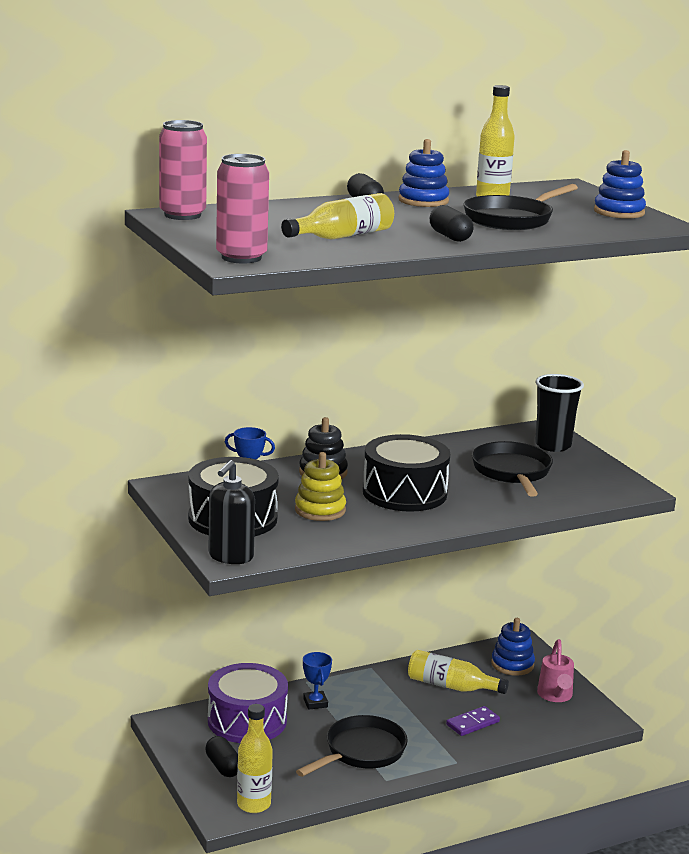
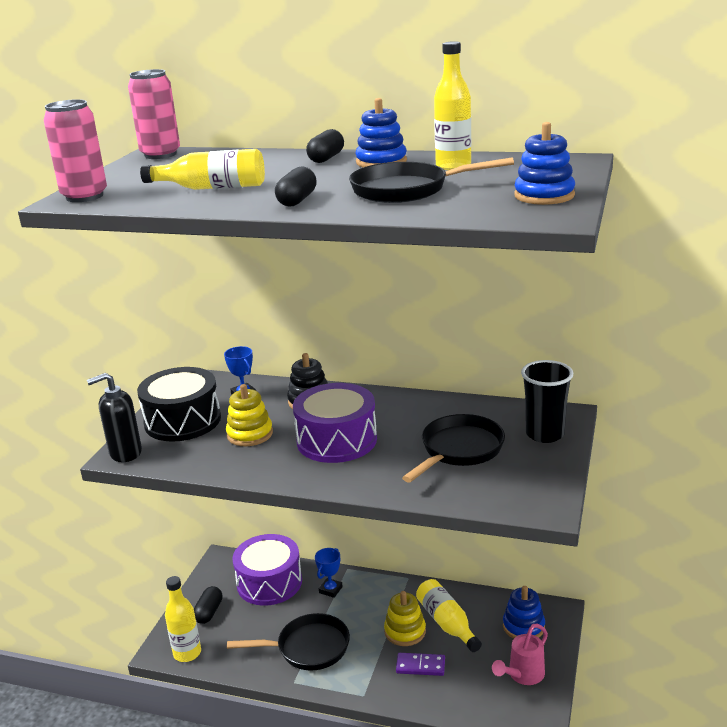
camera: 45 degrees right, 5 degrees up
black drum [363,434,450,512] -> purple drum [293,383,377,463]
none -> yellow stacking toy [384,591,426,646]

